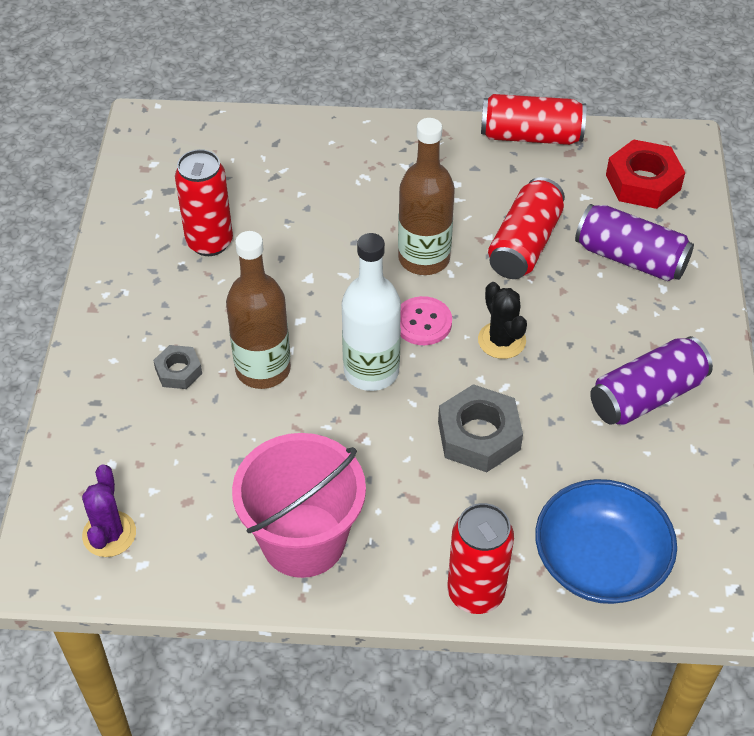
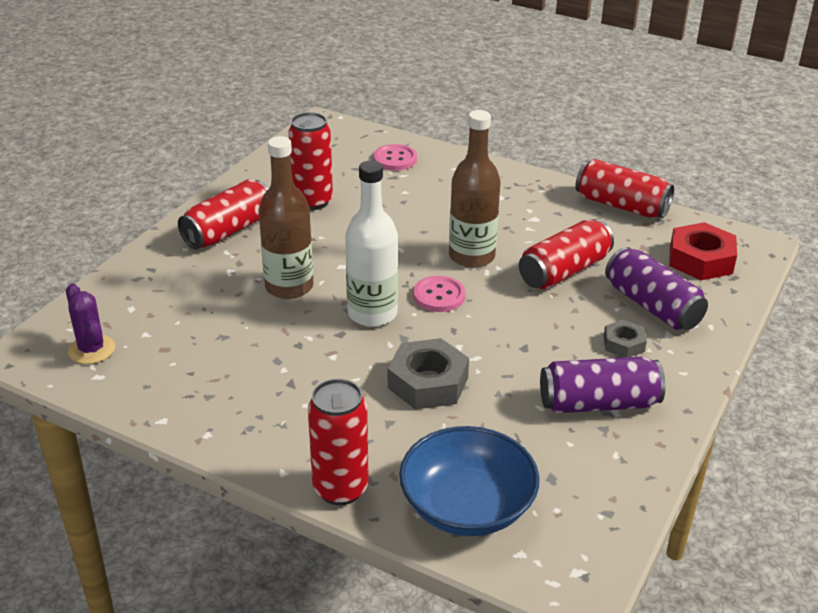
camera: 25 degrees right, 15 degrees down
purple cactus [82,465,136,557] -> purple cactus turned 60 degrees counterclockwise [66,284,115,364]
grey nut [153,345,202,389] -> grey nut moved to [603,320,647,357]
pink bucket [232,433,366,578] -> none
black cactus [478,282,527,359] -> none
none -> red can [178,179,269,249]
none -> pink button [373,144,417,171]

